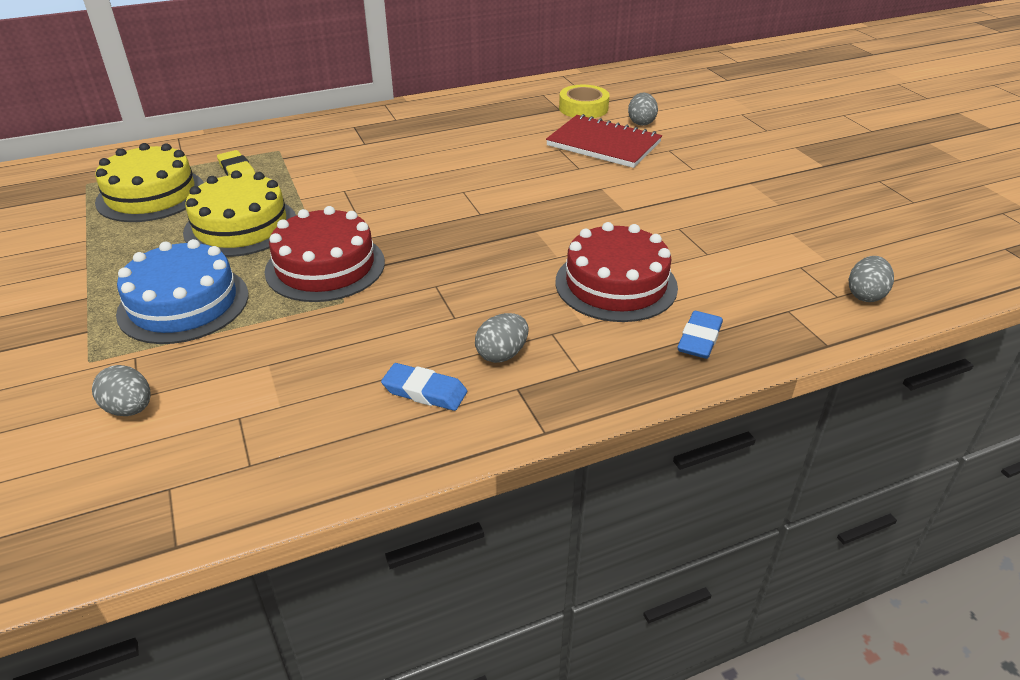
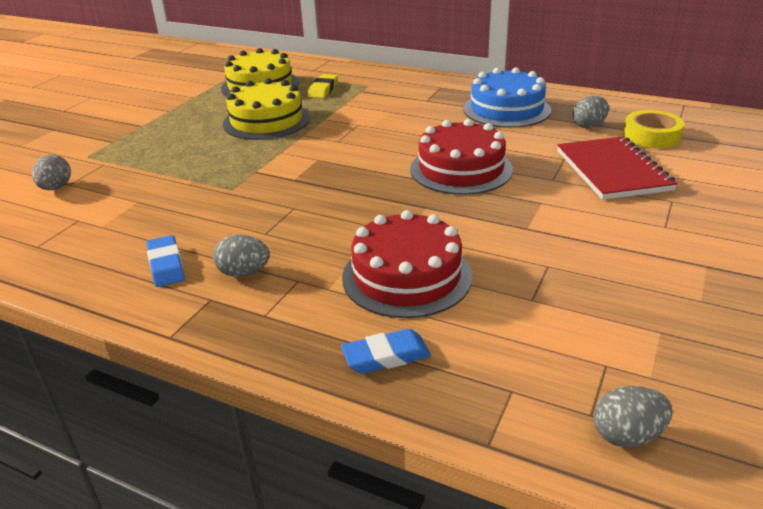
camera: 50 degrees right, 5 degrees down
blue cake [116,239,248,344] -> blue cake moved to [463,67,551,128]
red cake [265,206,385,302] -> red cake moved to [410,119,513,195]
grey egg [628,93,658,126] -> grey egg moved to [572,96,609,128]

